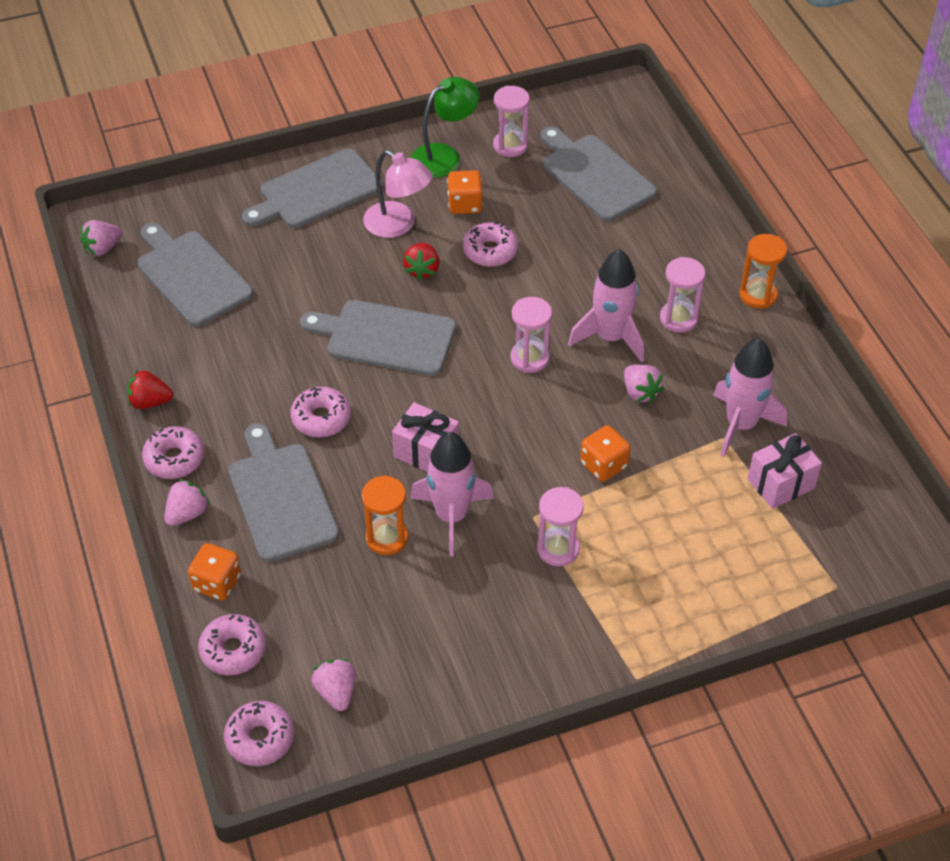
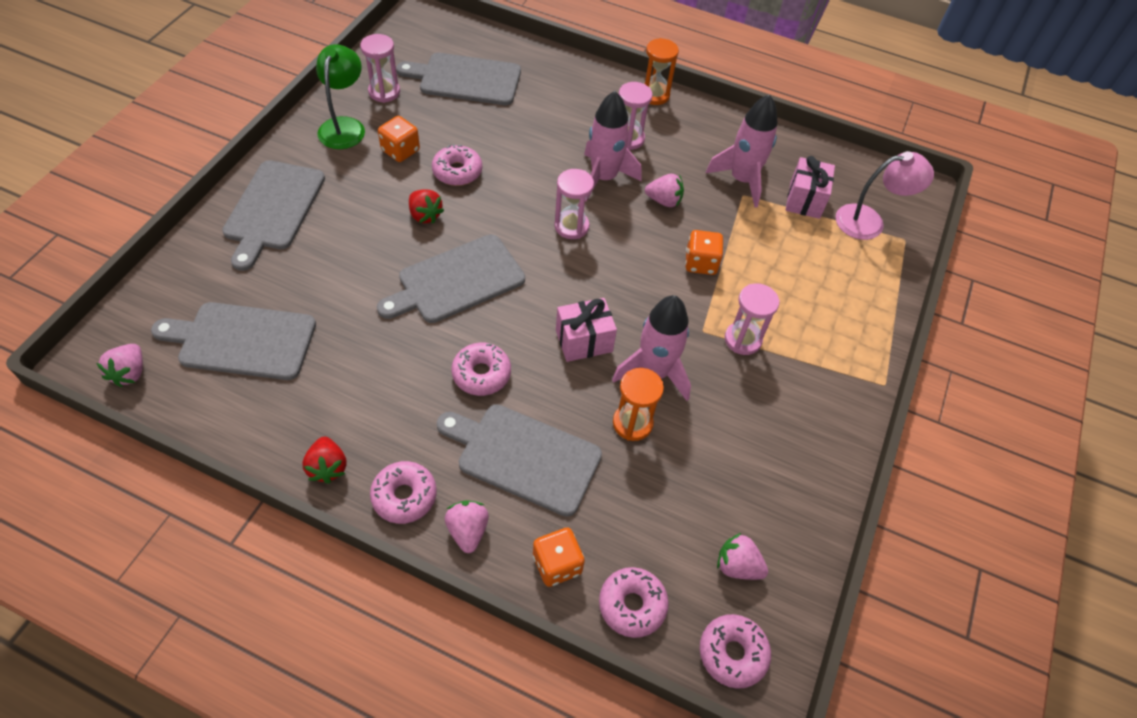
camera: 50 degrees left, 5 degrees up
red strawberry [127,370,173,409] -> red strawberry turned 60 degrees counterclockwise [303,437,347,484]
pink lamp [363,150,433,238] -> pink lamp moved to [836,151,934,240]

